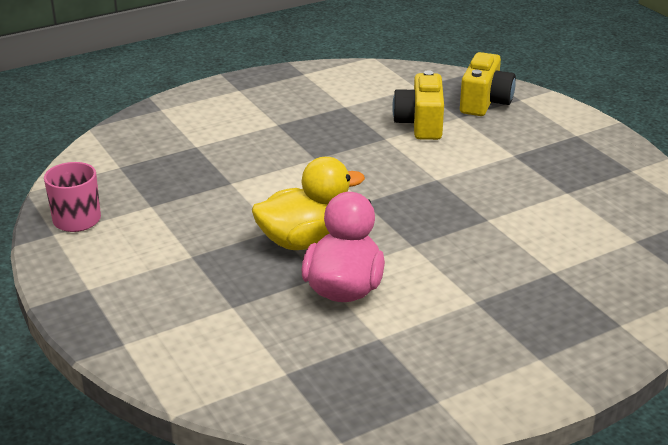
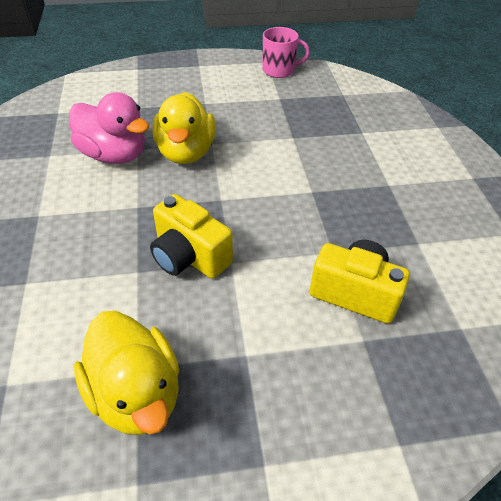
camera: 110 degrees right, 15 degrees up
yellow camera [460,52,516,116] -> yellow camera moved to [150,194,233,279]
none -> yellow duck [74,311,179,435]

